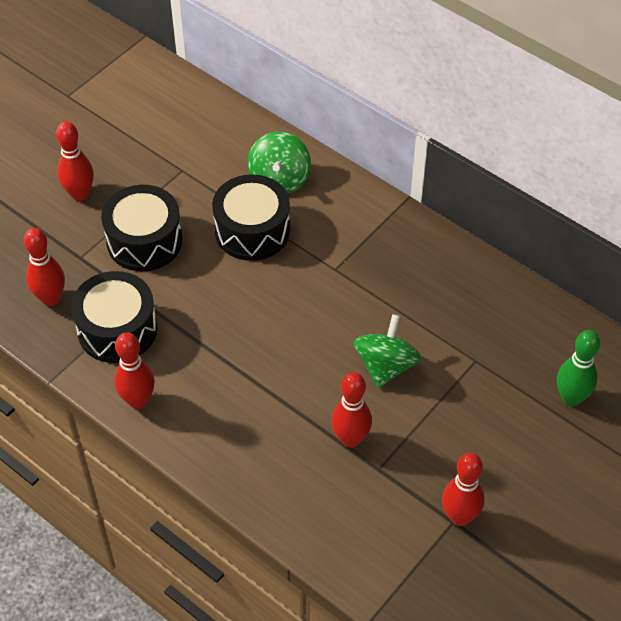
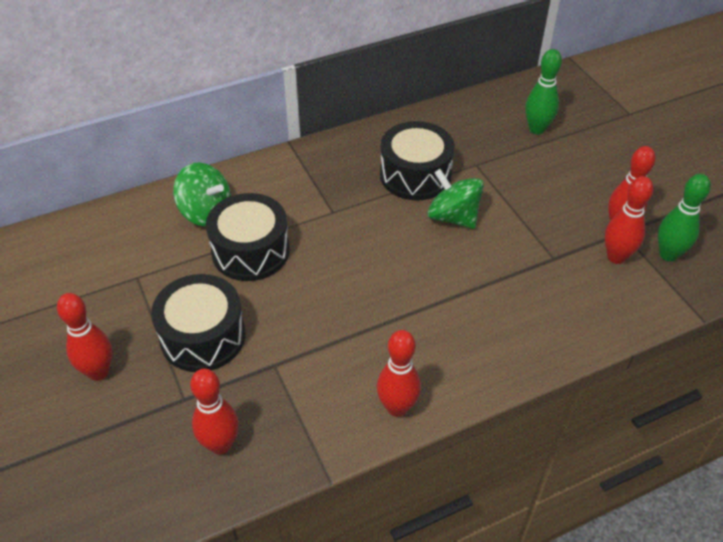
camera: 65 degrees left, 5 degrees down
black drum [71,271,158,363] -> black drum moved to [380,121,455,200]
red bowling pin [331,372,372,448] -> red bowling pin moved to [605,176,653,264]
none -> green bowling pin [658,174,711,261]

